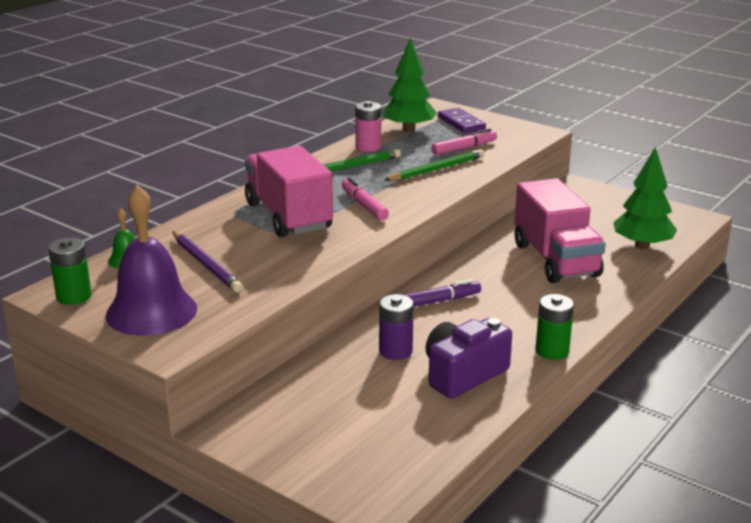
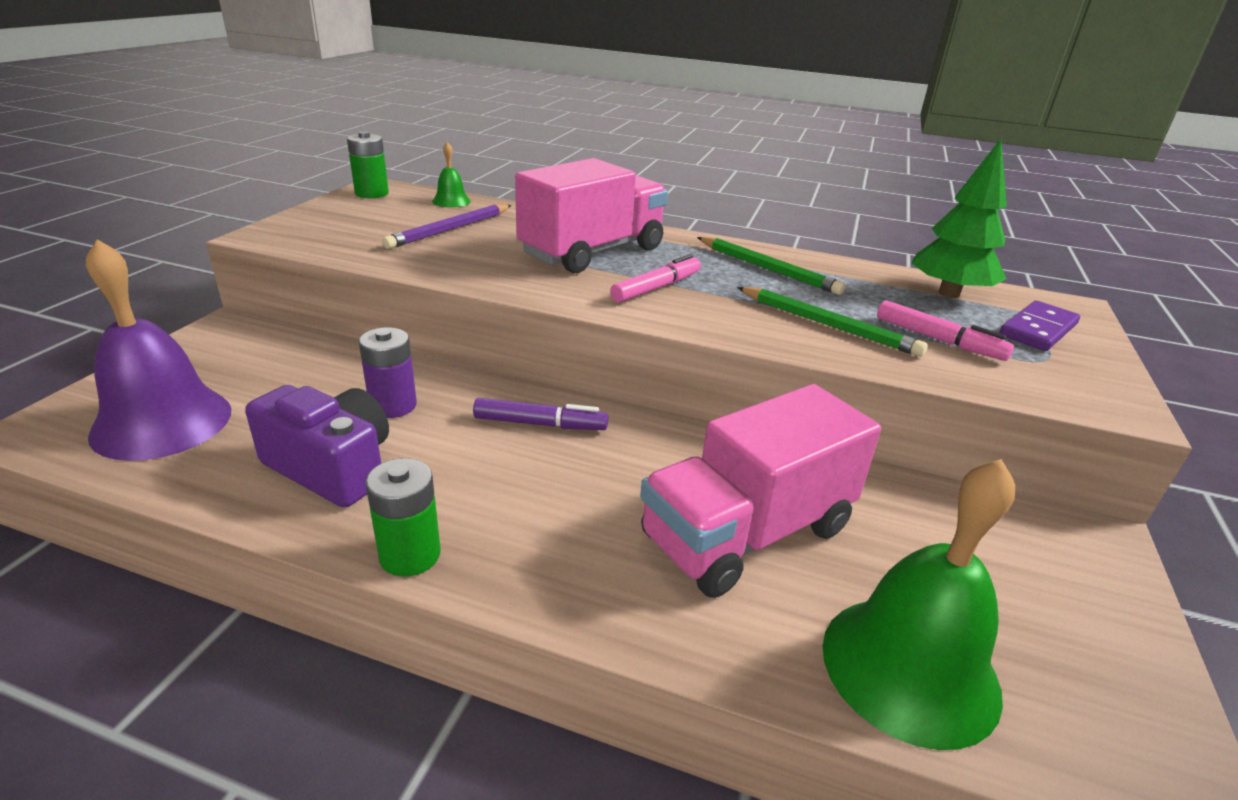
camera: 70 degrees right, 5 degrees up
purple bell [105,185,197,336] -> purple bell moved to [86,239,231,461]
pink battery [355,101,381,152] -> none
purple marker [403,279,481,307] -> purple marker turned 45 degrees counterclockwise [473,398,608,430]
green tree [613,147,677,249] -> green bell [823,459,1015,750]

